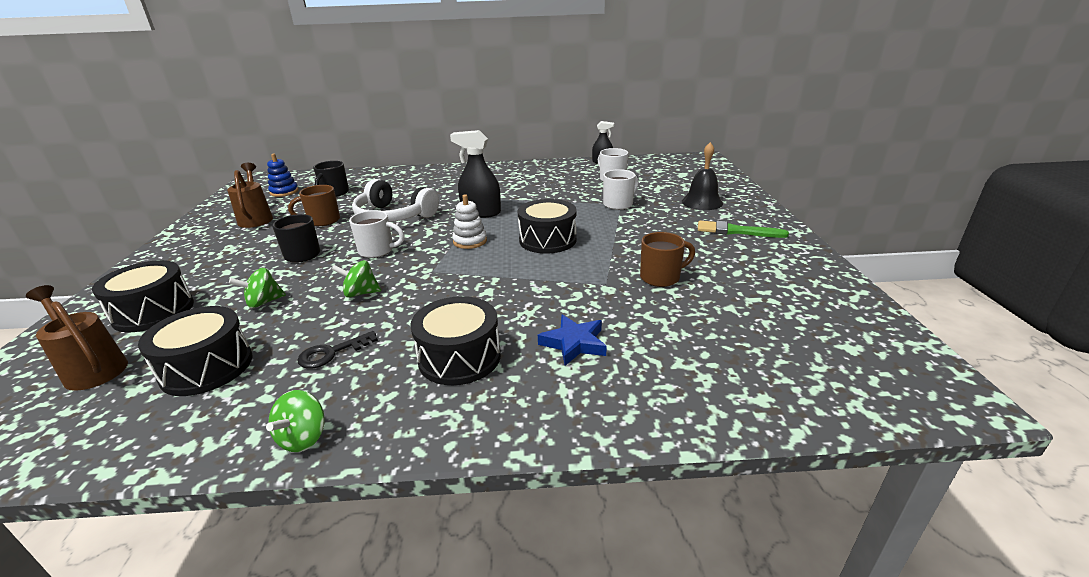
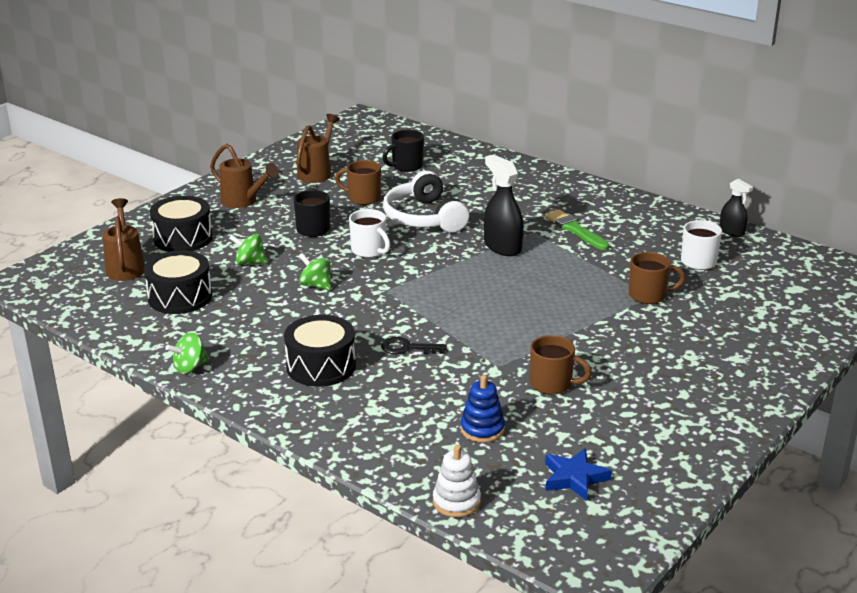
camera: 40 degrees right, 0 degrees up
blue stacking toy [267,154,299,197] -> blue stacking toy moved to [460,375,505,442]
black key [297,331,378,368] -> black key moved to [381,337,447,354]
white stacking toy [452,195,487,249] -> white stacking toy moved to [433,445,481,517]
black drum [517,199,577,253] -> none
blue star [538,314,607,366] -> blue star moved to [545,448,612,501]
white mug [603,169,639,210] -> brown mug [629,252,686,304]
black bell [682,142,723,210] -> none
green brush [698,221,789,238] -> green brush moved to [545,209,609,250]
none -> brown watering can [210,144,279,208]

